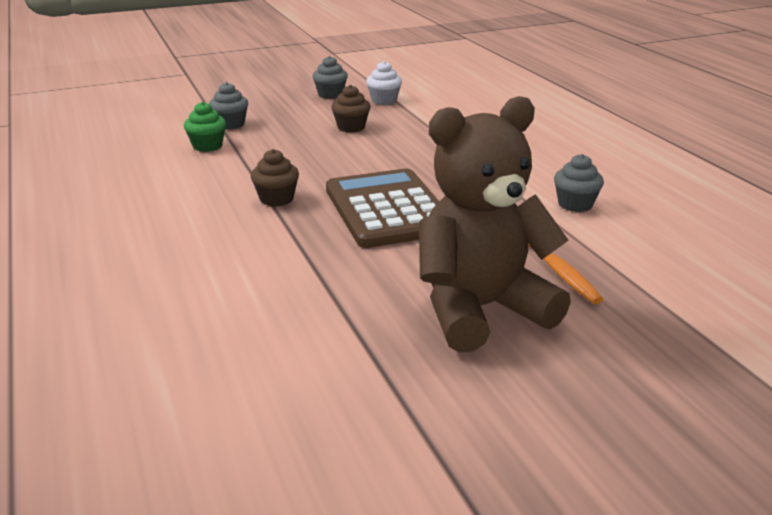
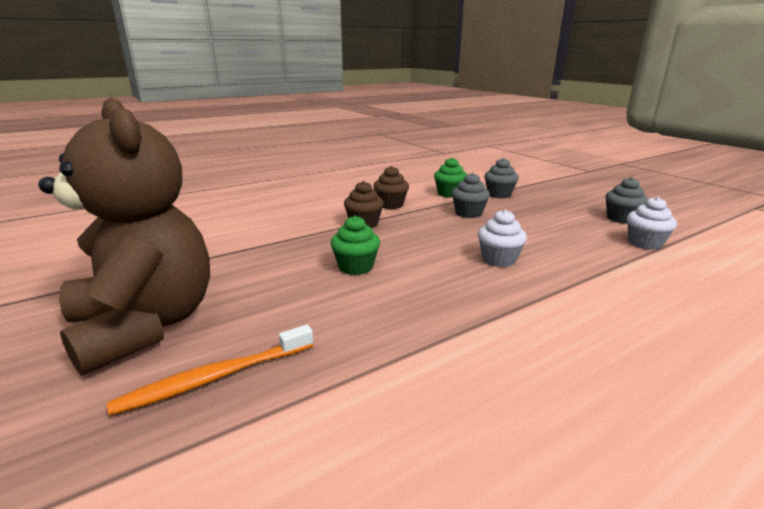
camera: 80 degrees right, 5 degrees down
brown calculator [326,168,439,248] -> green cupcake [330,215,380,275]
brown cupcake [331,85,370,132] -> brown cupcake moved to [373,166,409,209]
grey cupcake [554,154,604,212] -> grey cupcake moved to [452,173,490,218]
none -> white cupcake [478,210,527,267]

